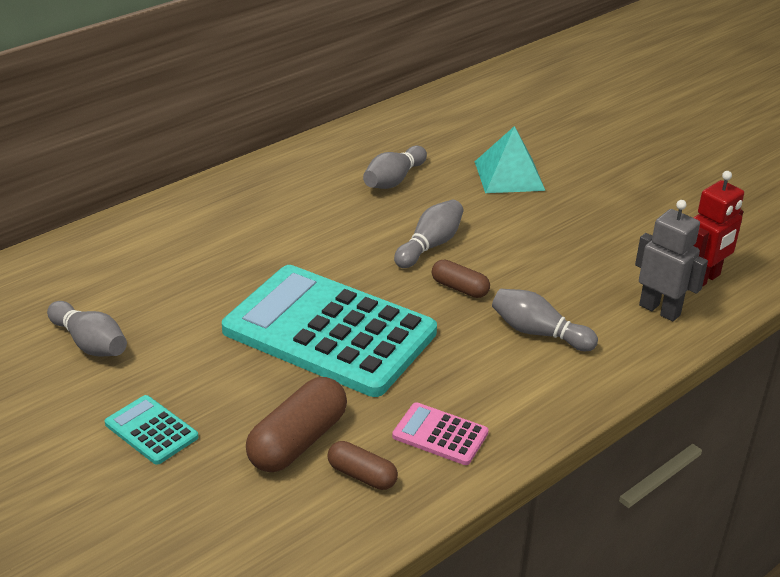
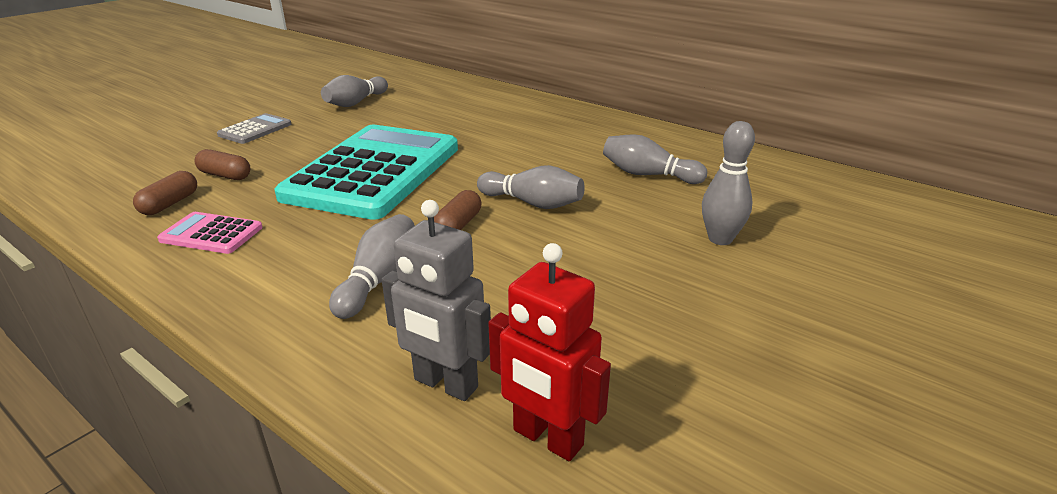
camera: 80 degrees right, 5 degrees down
turquoise calculator [105,395,198,465] -> grey calculator [217,113,292,144]
brown capsule [246,377,347,472] -> brown capsule [194,149,250,180], size x0.58
pink calculator [392,402,489,465] -> pink calculator turned 90 degrees counterclockwise [157,212,263,254]
turquoise pyramid [474,126,546,193] -> grey bowling pin [702,121,755,245]
grey robot [635,200,708,321] -> grey robot turned 90 degrees clockwise [382,200,491,401]

